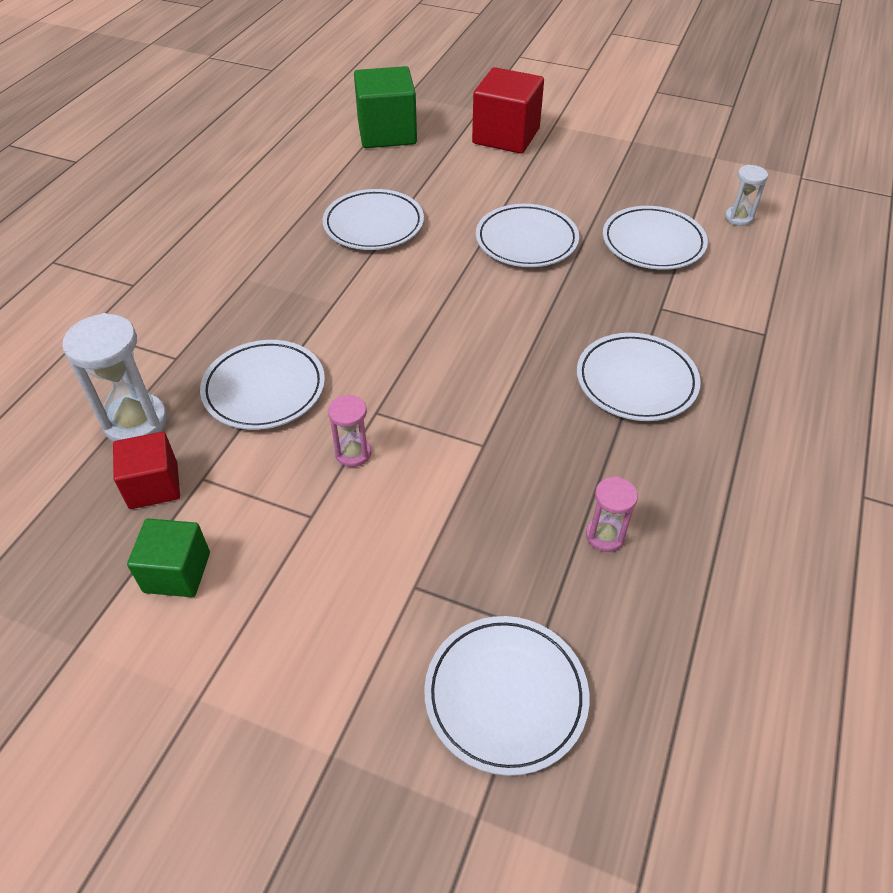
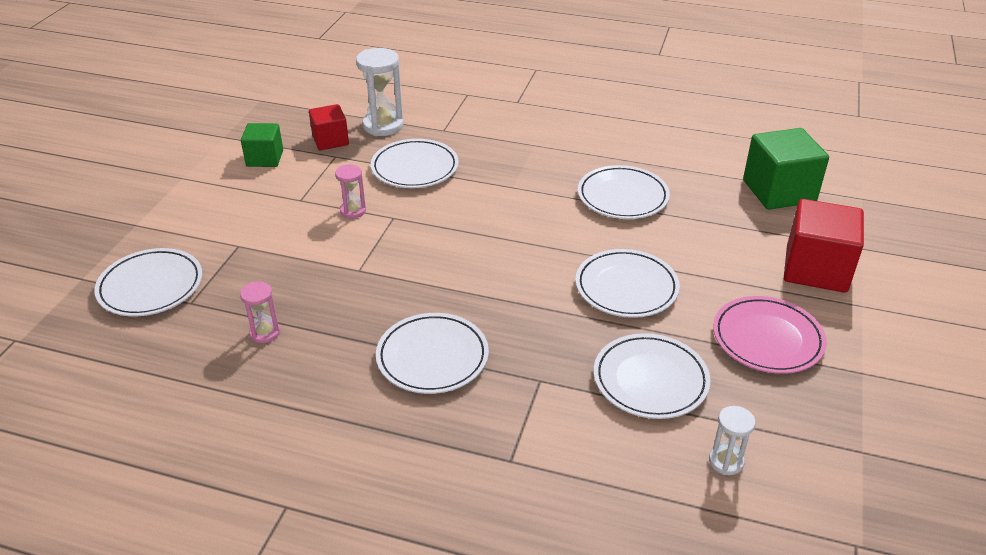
camera: 85 degrees right, 10 degrees down
none -> pink plate [713,296,827,374]

